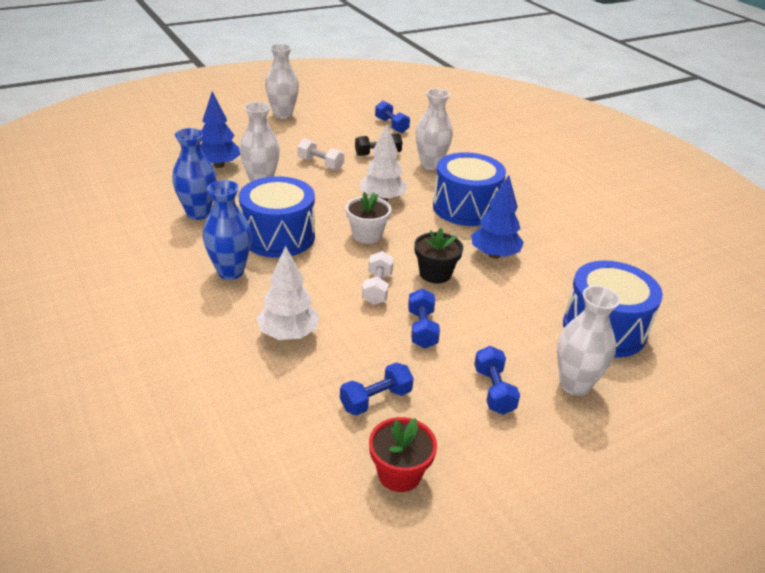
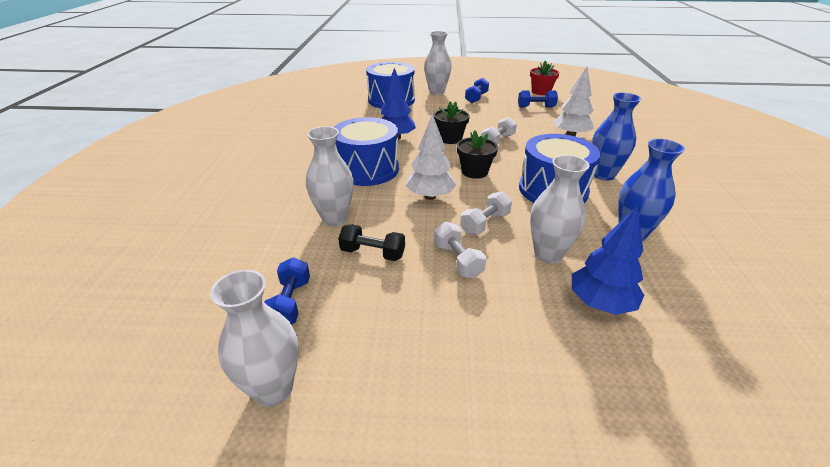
camera: 145 degrees left, 0 degrees up
white vase [265,44,299,119] -> white vase moved to [210,270,299,407]
white flower pot [346,192,392,244] -> black flower pot [457,130,498,179]
blue dumbbell [408,289,440,348] -> none
none -> white dumbbell [460,192,512,235]

